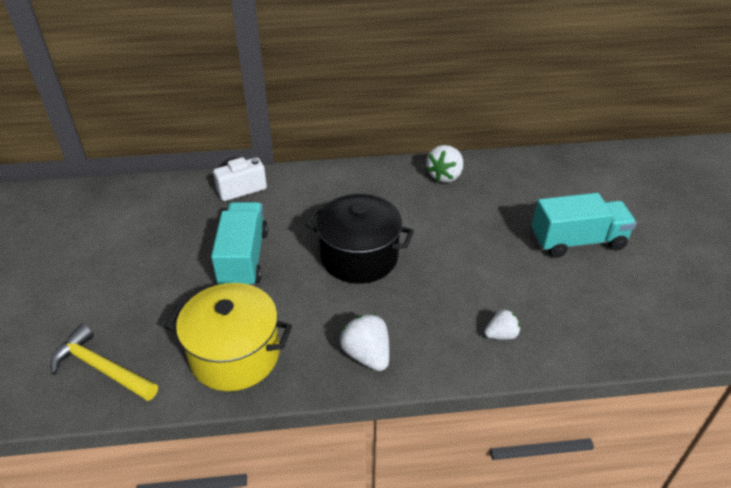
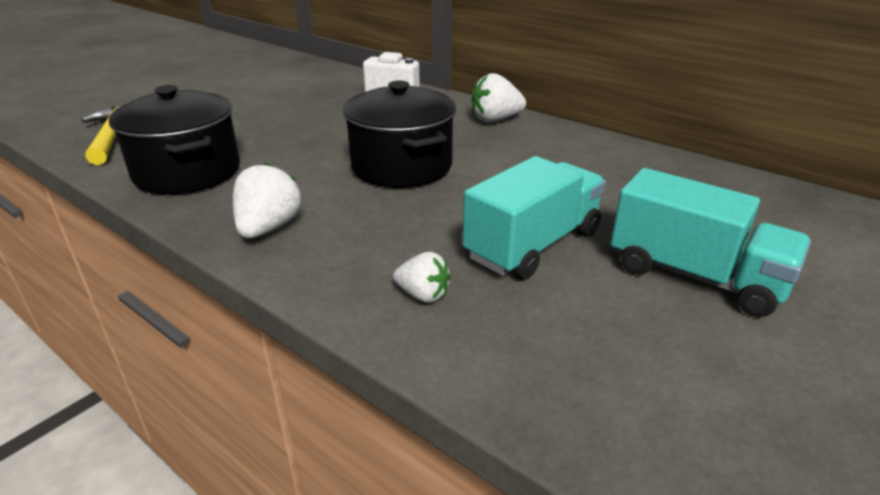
camera: 45 degrees right, 10 degrees down
yellow pot [165,283,292,391] -> black pot [109,85,240,195]
turquoise truck [211,202,268,285] -> turquoise truck moved to [463,156,606,280]
white strawberry [426,145,463,183] -> white strawberry moved to [472,73,526,123]

